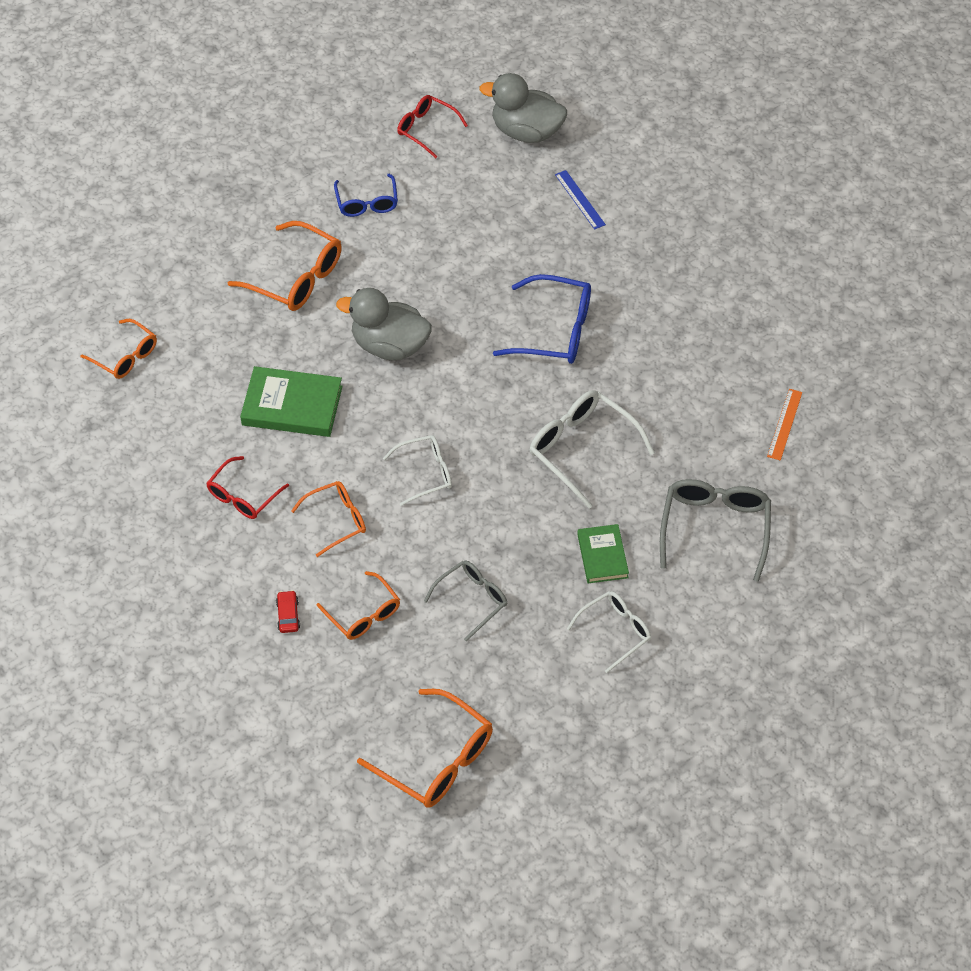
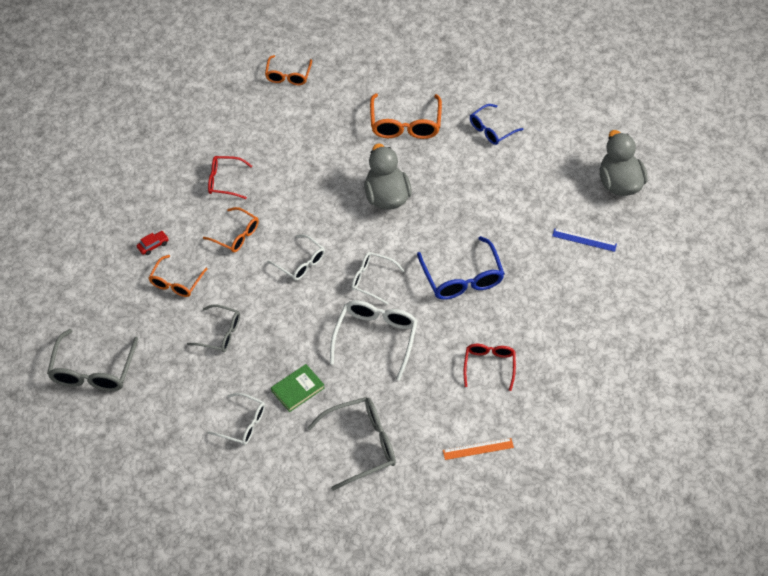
camera: 60 degrees right, 0 degrees up
green book [240,366,343,437] -> none
orange glasses [357,689,493,808] -> grey glasses [47,329,138,391]
red glasses [397,95,468,158] -> red glasses moved to [464,344,516,391]
blue ruler [555,170,606,230] -> blue ruler turned 75 degrees clockwise [552,228,617,252]
none -> white glasses [351,252,405,305]

